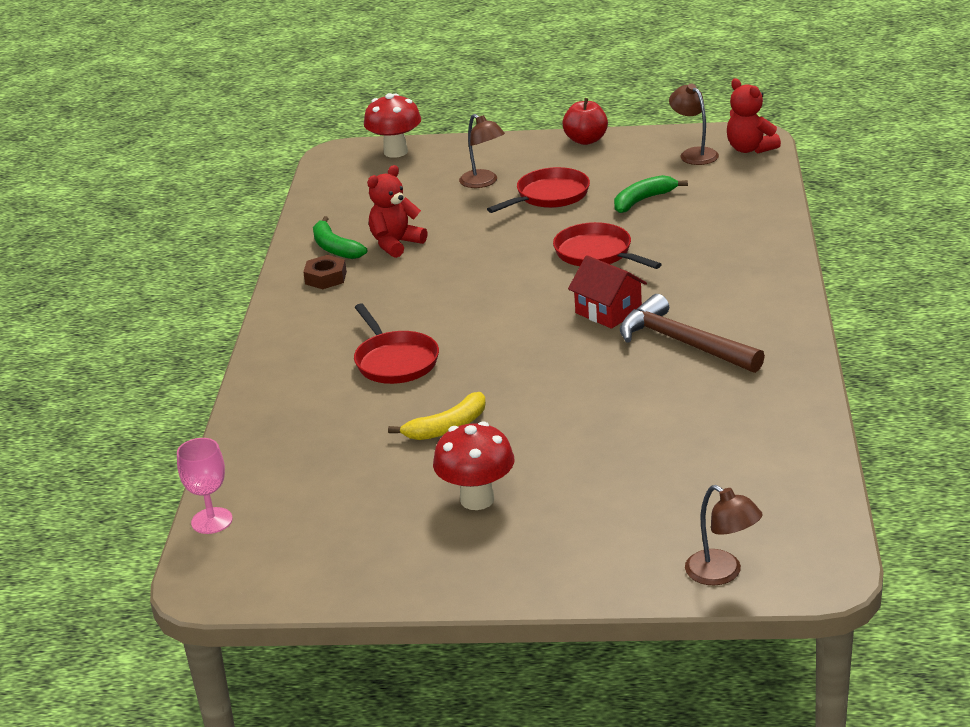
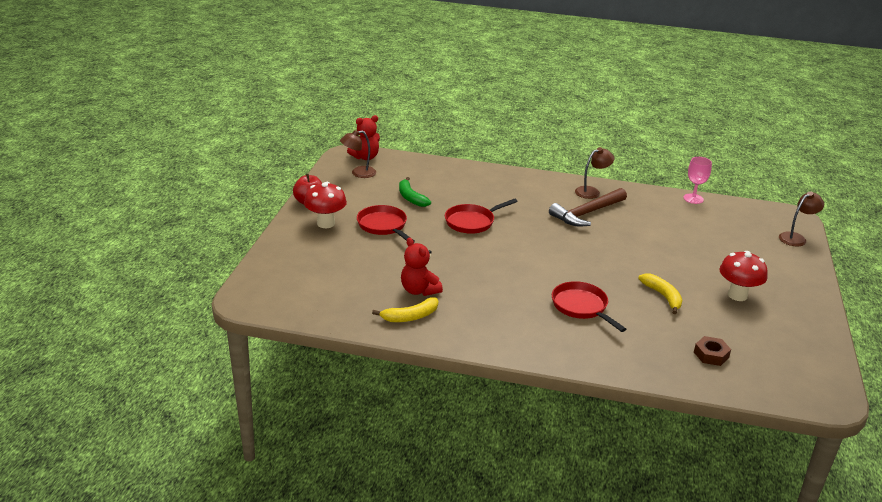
camera: 85 degrees left, 0 degrees up
pink goblet [177,438,233,534] -> pink goblet moved to [683,157,712,204]
brown nut [303,255,347,289] -> brown nut moved to [694,336,731,366]
green banana [313,216,367,259] -> yellow banana [372,297,438,322]
red pan [354,304,439,384] -> red pan turned 105 degrees counterclockwise [552,281,626,332]
red mushroom [364,93,421,158] -> red mushroom moved to [304,182,347,228]
brown lamp [459,114,505,188] -> brown lamp moved to [575,147,615,199]
red house [568,255,647,329] -> none

